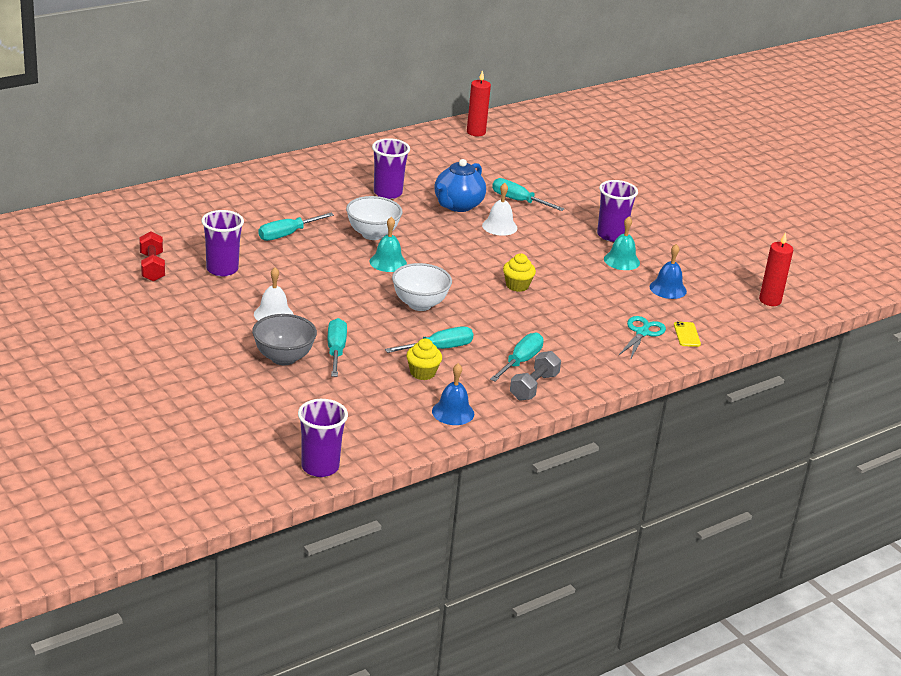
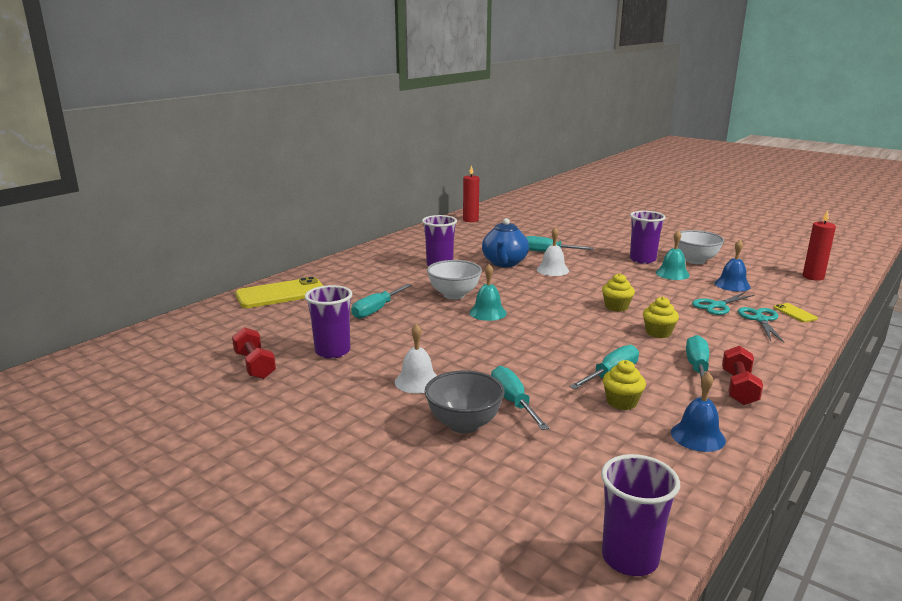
camera: 15 degrees left, 10 degrees down
white bowl [392,263,452,311] -> white bowl moved to [673,230,724,264]
grey dumbbell [510,351,561,401] -> red dumbbell [722,346,763,405]
none -> yellow phone [235,277,323,308]
none -> yellow cupcake [643,297,679,338]
none -> turquoise scissors [692,292,755,315]

